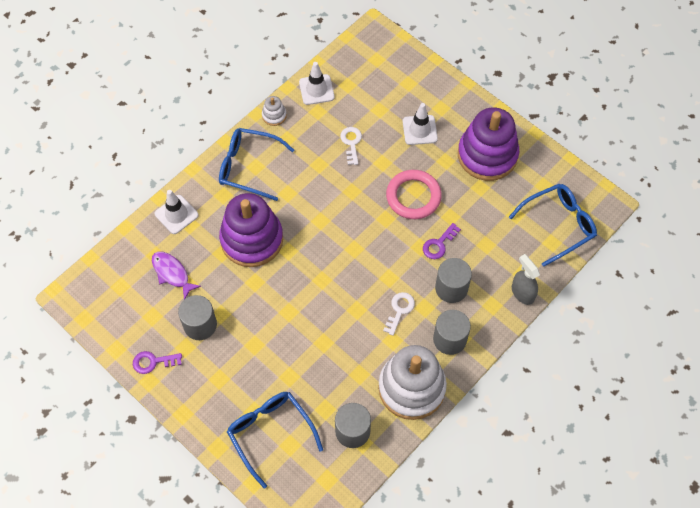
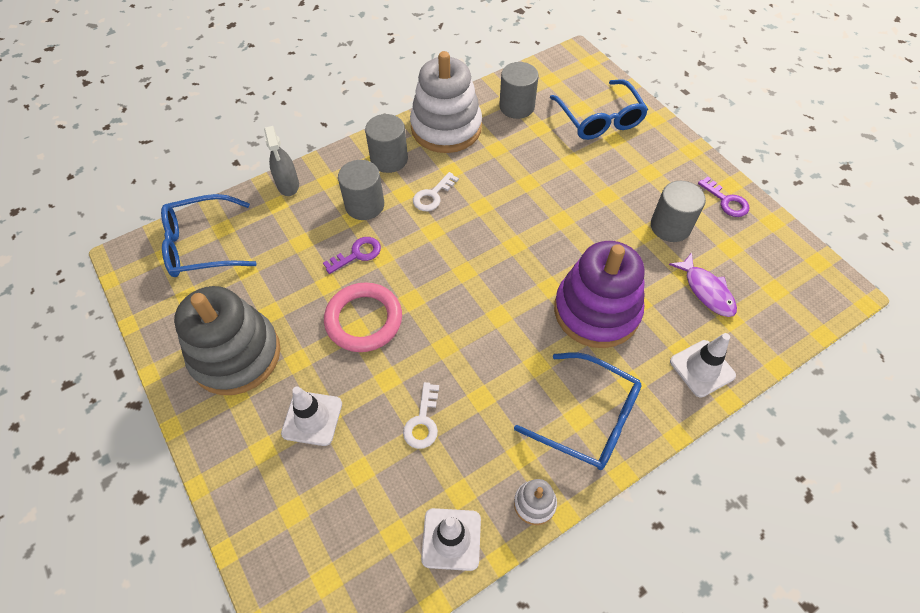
camera: 165 degrees left, 5 degrees down
purple key [133,351,182,374] -> purple key turned 45 degrees clockwise [698,176,750,217]
purple stacking toy [458,107,519,181] -> grey stacking toy [174,286,280,395]

